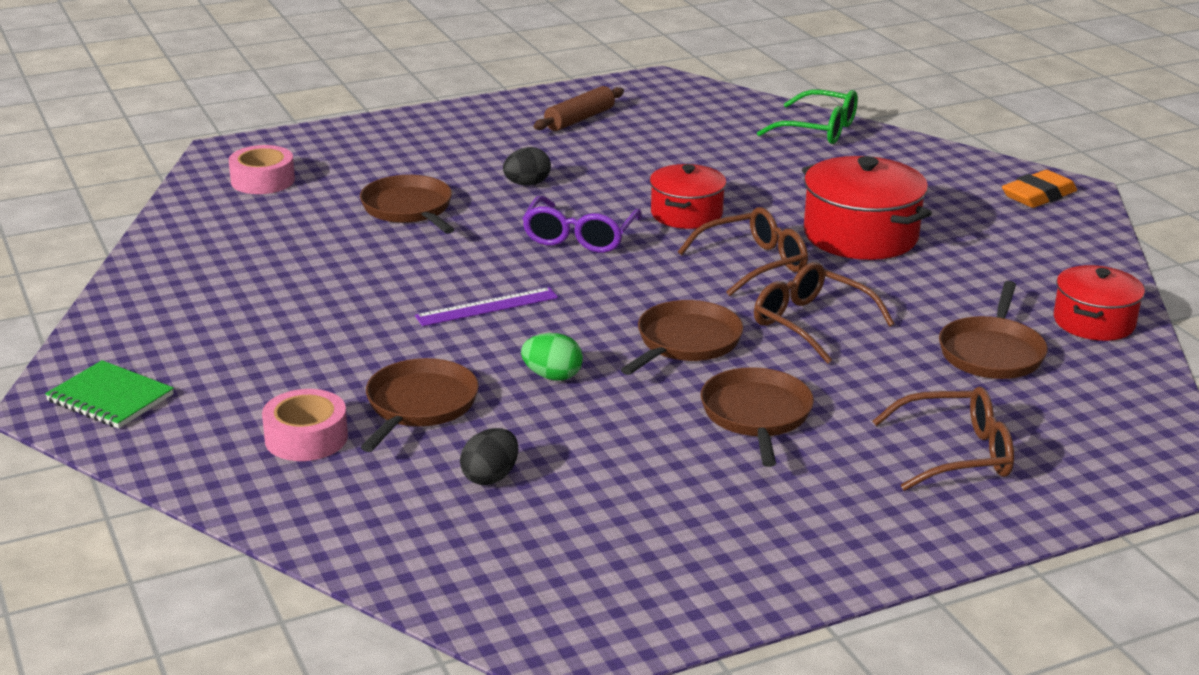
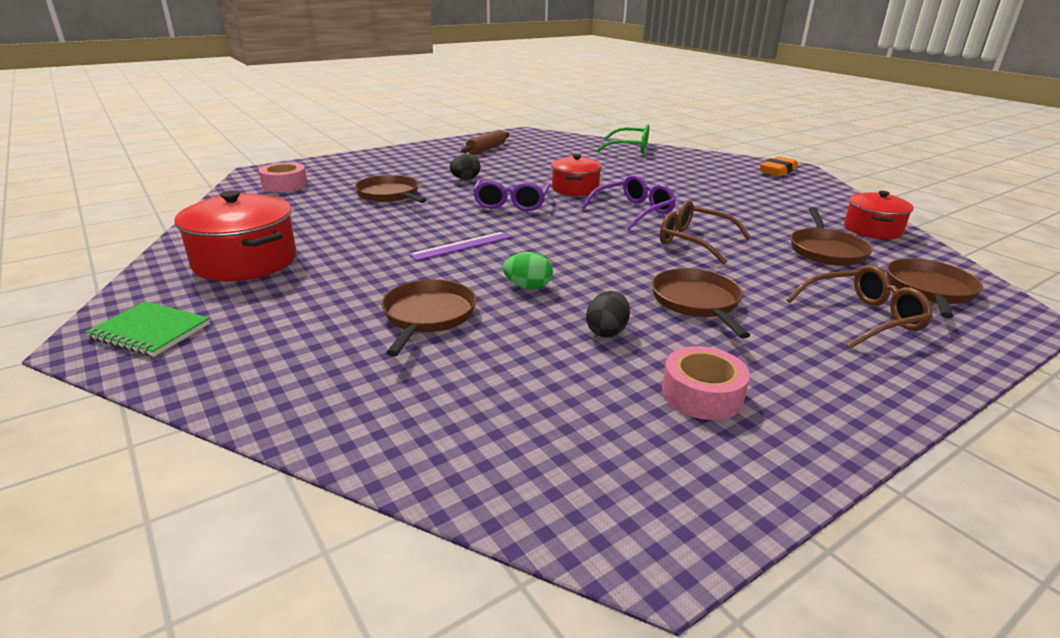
camera: 10 degrees left, 0 degrees up
pink tape [262,389,348,461] -> pink tape moved to [662,346,750,420]
black egg [460,428,518,485] -> black egg moved to [586,291,630,338]
brown pan [621,300,743,375] -> brown pan moved to [887,258,983,318]
brown glasses [678,207,808,296] -> purple glasses [582,175,676,230]
red pot [802,156,932,260] -> red pot moved to [174,190,296,281]

